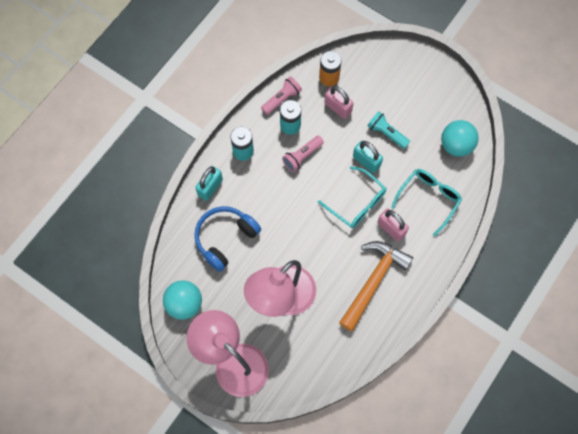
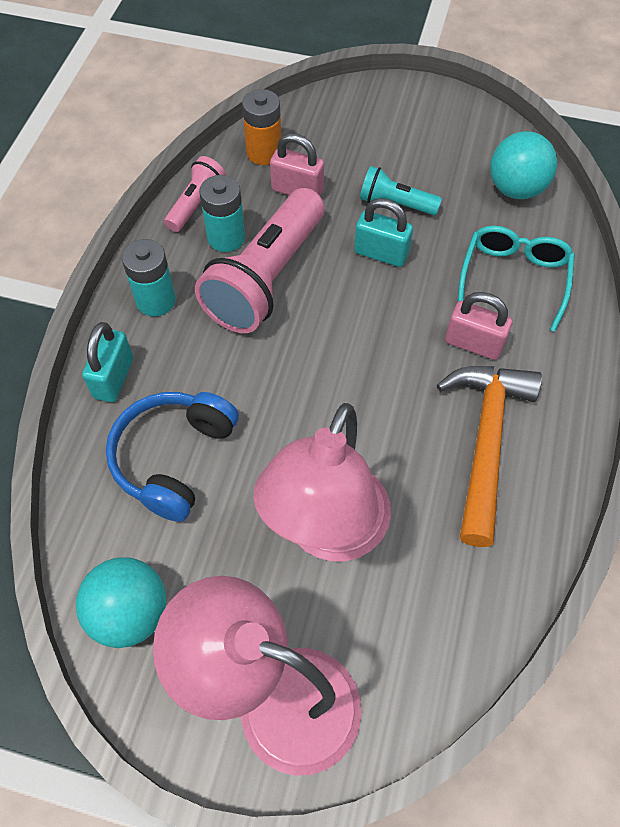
camera: 20 degrees left, 10 degrees down
pink flashlight [282,136,324,172] -> pink flashlight [195,188,324,333], size x2.00
turquoise glasses [318,166,386,228] -> none

